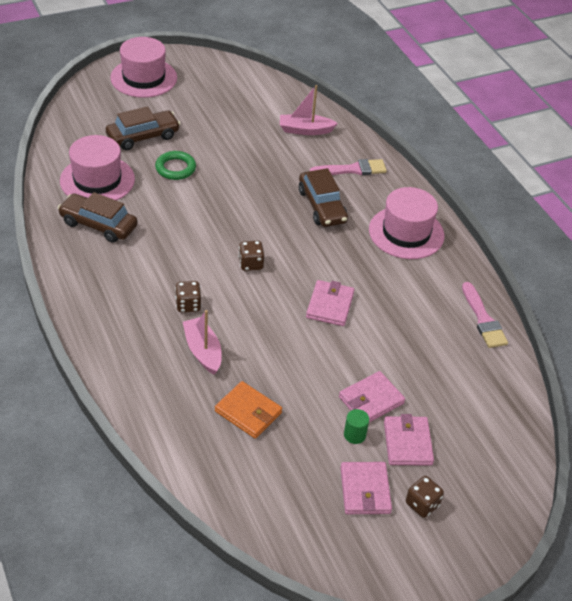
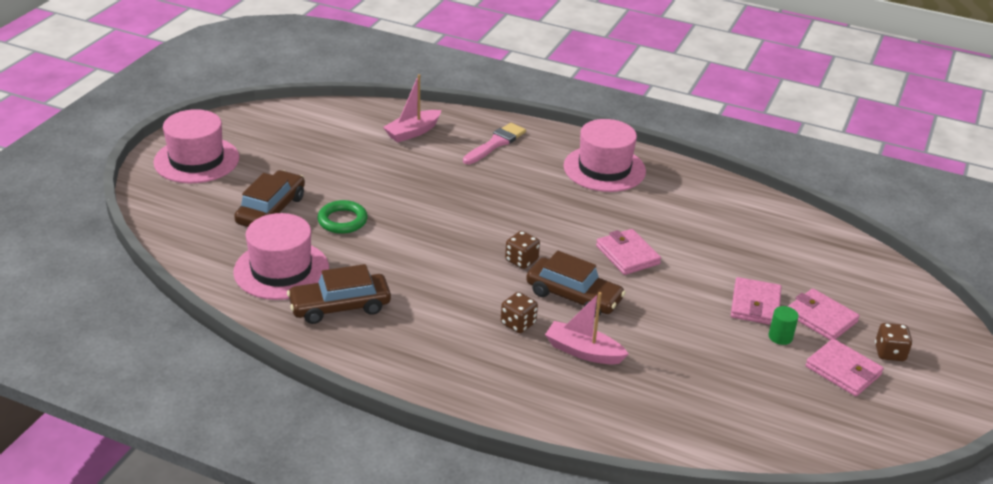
camera: 40 degrees left, 10 degrees down
orange wallet [215,381,282,439] -> none
brown car [299,168,348,227] -> brown car moved to [526,251,626,316]
pink brush [462,282,508,348] -> none

